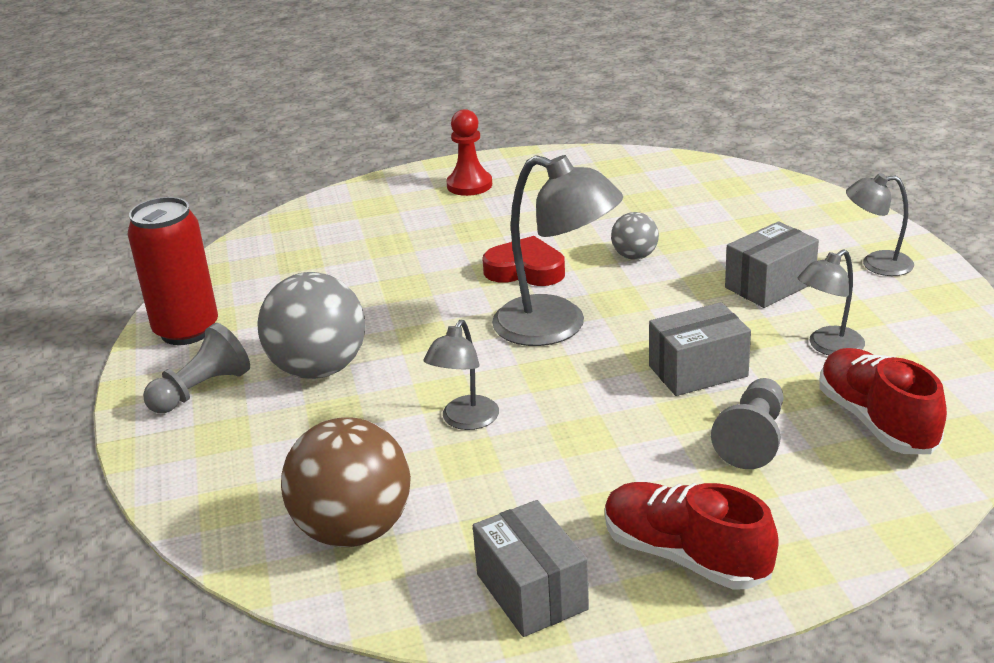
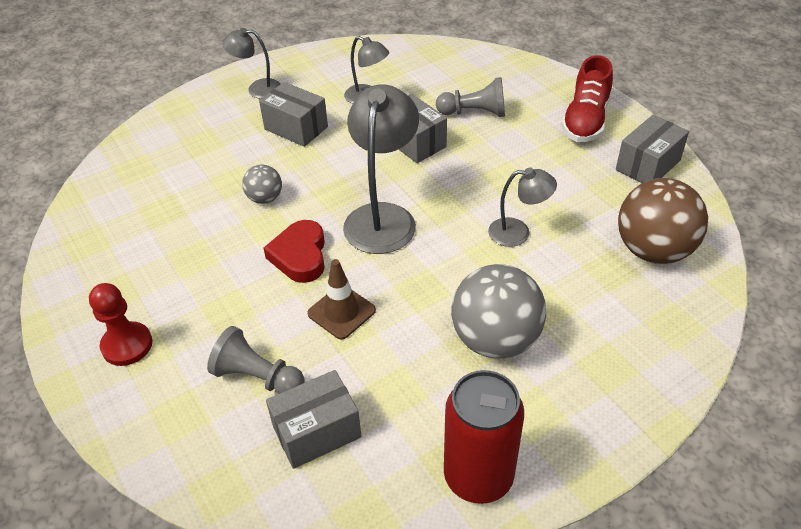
camera: 110 degrees left, 15 degrees up
grey pawn [143,323,250,413] -> grey pawn moved to [207,326,305,394]
red shoe [819,348,947,454] -> none
grey lamp [846,173,914,276] -> grey lamp turned 105 degrees clockwise [222,28,281,99]
none -> grey box [266,370,362,469]
none -> brown traffic cone [307,259,376,339]

